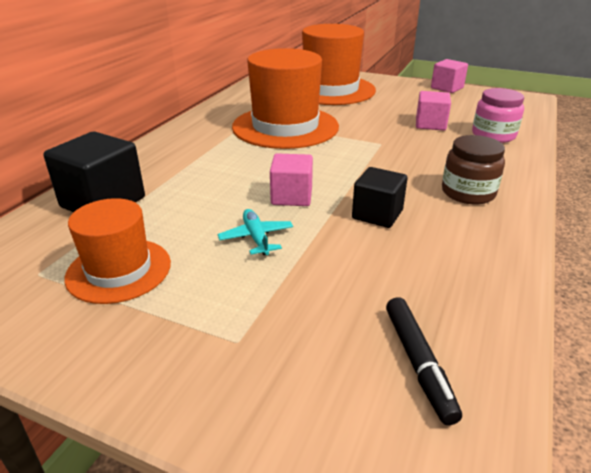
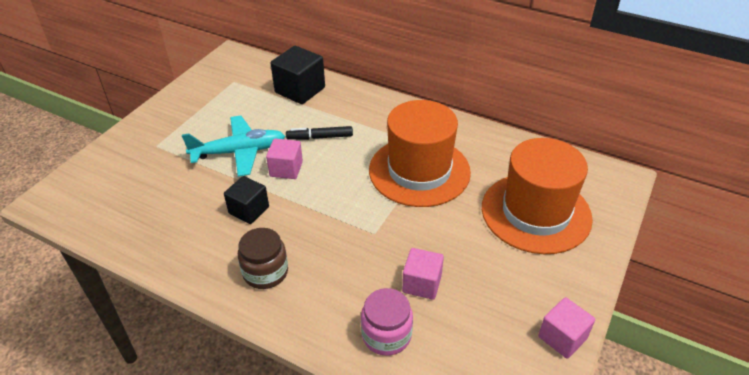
camera: 95 degrees right, 10 degrees up
orange hat [64,198,171,304] -> none
turquoise plane [218,209,293,255] -> turquoise plane [182,115,285,177], size x1.96
black marker [386,297,462,425] -> black marker moved to [286,126,353,140]

